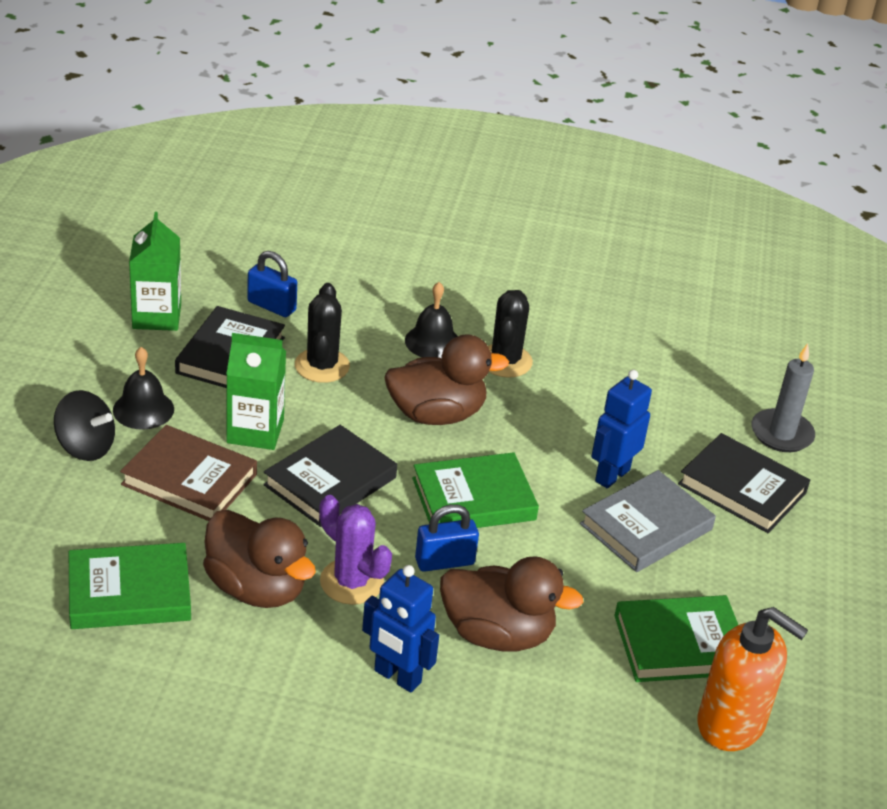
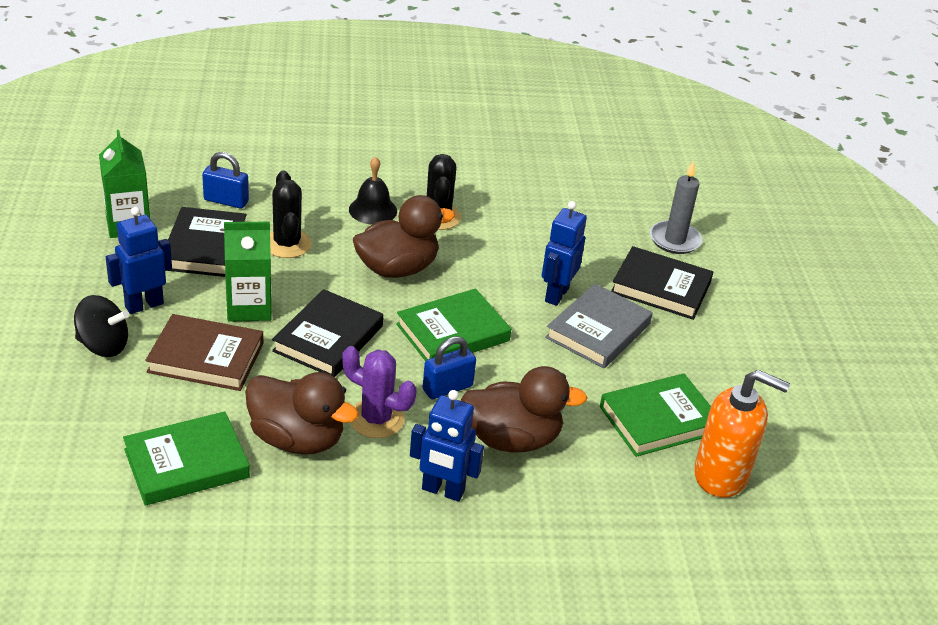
camera: 15 degrees left, 0 degrees up
black bell [113,347,174,430] -> blue robot [106,207,172,314]

